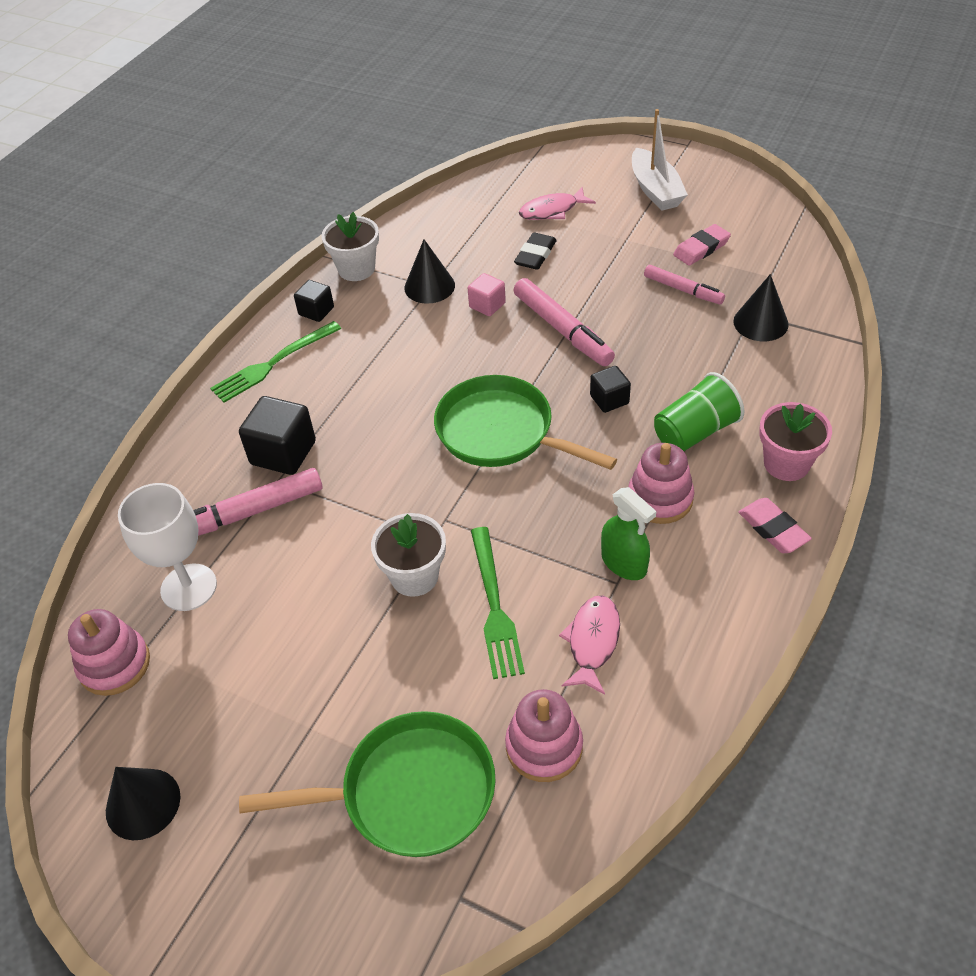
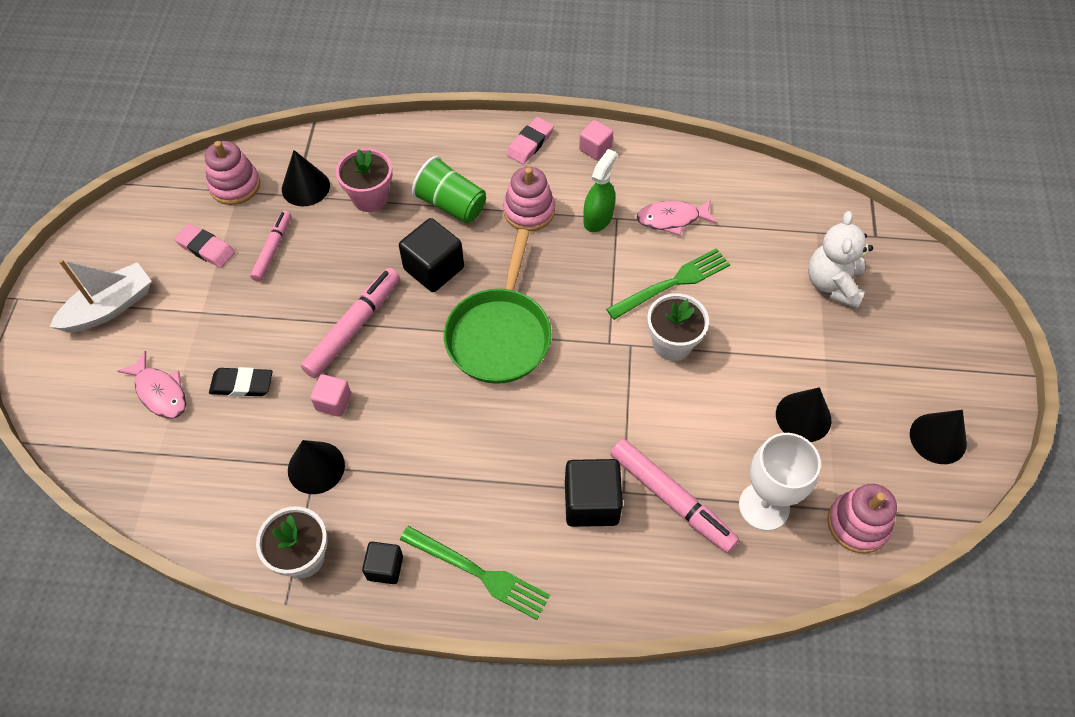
camera: 115 degrees left, 10 degrees up
green pan [239,711,496,857] -> white teddy bear [808,211,873,309]
pink stacking toy [505,689,583,782] -> pink stacking toy moved to [205,141,260,205]
black cube [590,366,631,413] -> black cube [399,218,464,292], size x1.69
pink flower pot [759,402,832,481] -> pink flower pot moved to [336,148,393,212]
none -> pink cube [579,120,613,160]
none -> black cone [776,387,831,442]

